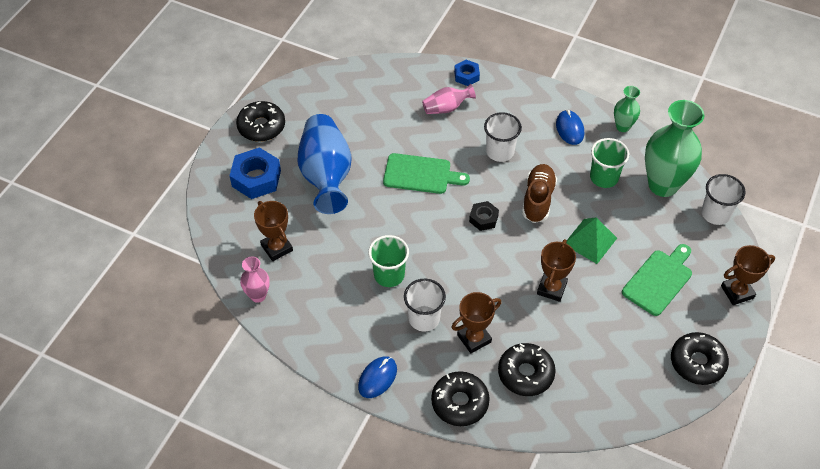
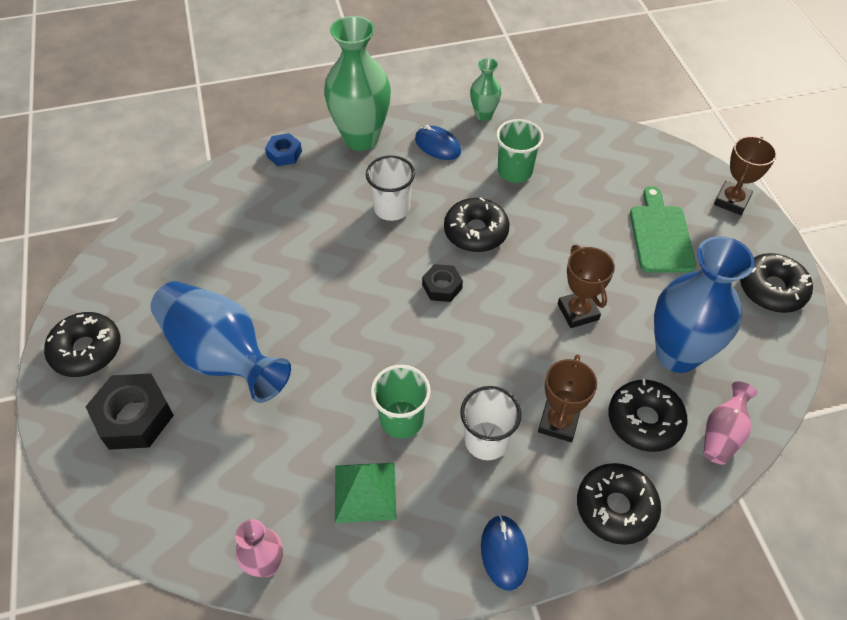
camera: 40 degrees left, 0 degrees up
blue nut [229,147,281,199] -> black nut [86,373,174,450]
brown trophy [254,201,293,261] -> none
green cutting board [383,153,470,194] -> none
pink vase [422,84,476,114] -> pink vase moved to [704,381,757,464]
brown shoe [522,164,557,223] -> black donut [444,197,510,252]
green pyramid [566,217,617,264] -> green pyramid moved to [335,463,397,523]
green vase [645,100,704,197] -> green vase moved to [324,16,391,151]
white cup [701,174,746,225] -> none
none -> blue vase [654,236,755,373]

